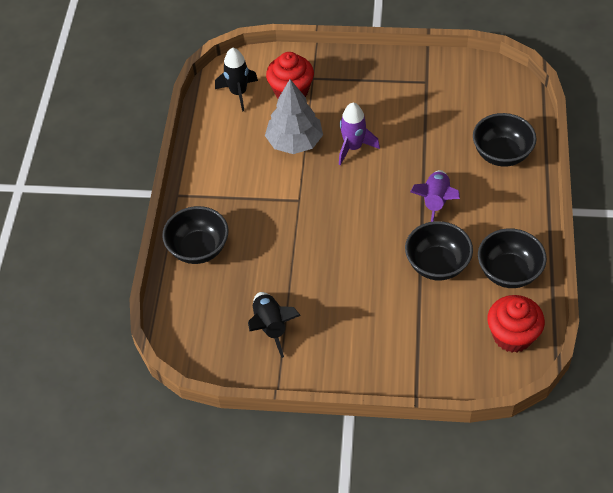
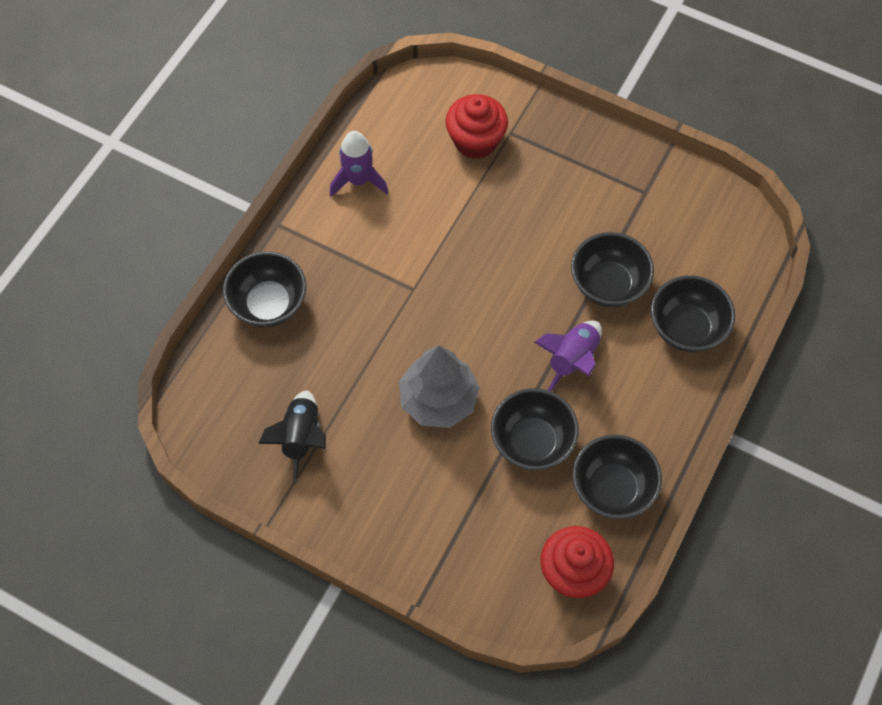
camera: 20 degrees right, 10 degrees up
black rocket [215,48,258,112] -> none
grey tree [265,79,323,154] -> grey tree moved to [399,345,480,428]
purple rocket [339,103,380,165] -> purple rocket moved to [330,131,389,197]
none -> black bowl [571,232,654,307]

